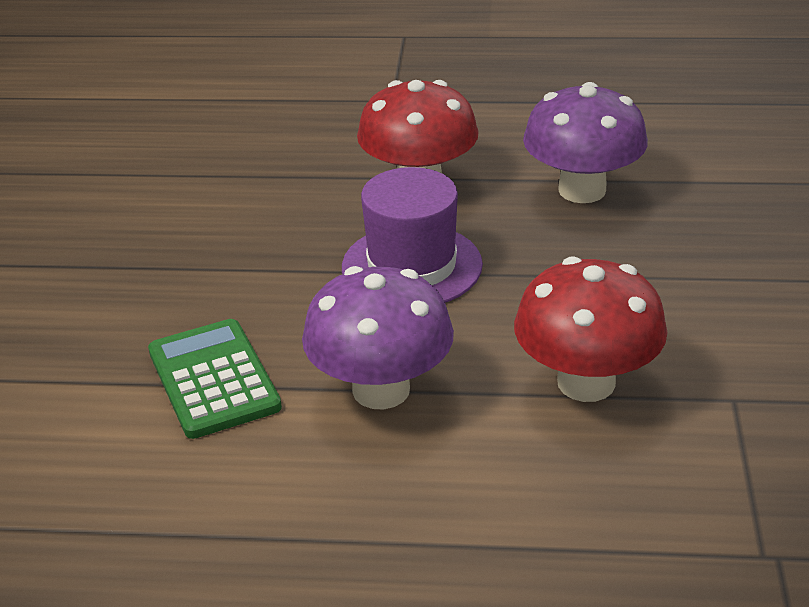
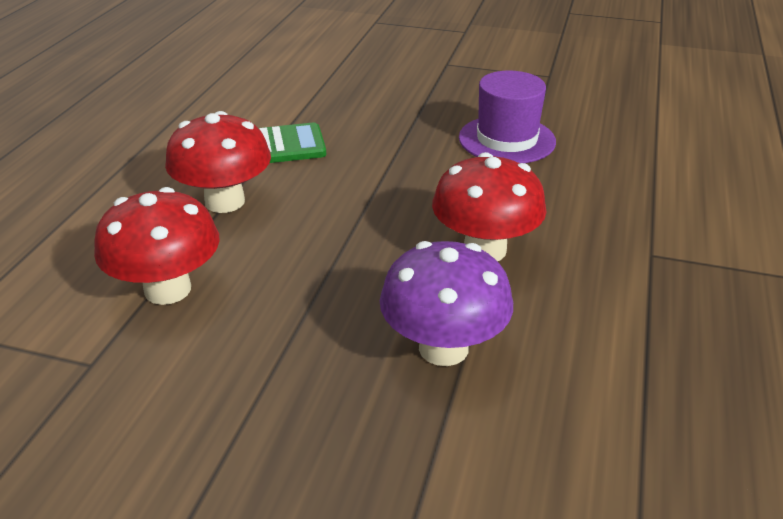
camera: 100 degrees right, 0 degrees up
purple mushroom [302,266,454,409] -> red mushroom [165,111,271,213]
purple hat [342,167,483,303] -> purple hat moved to [459,71,556,163]

